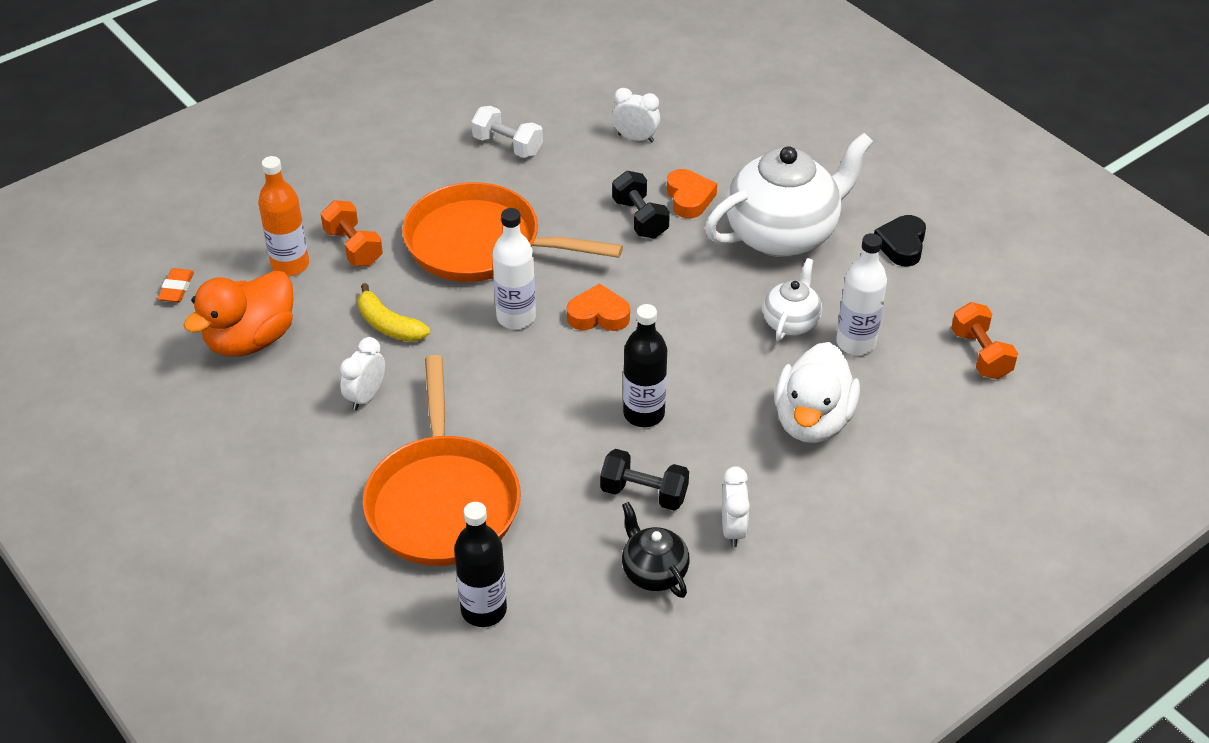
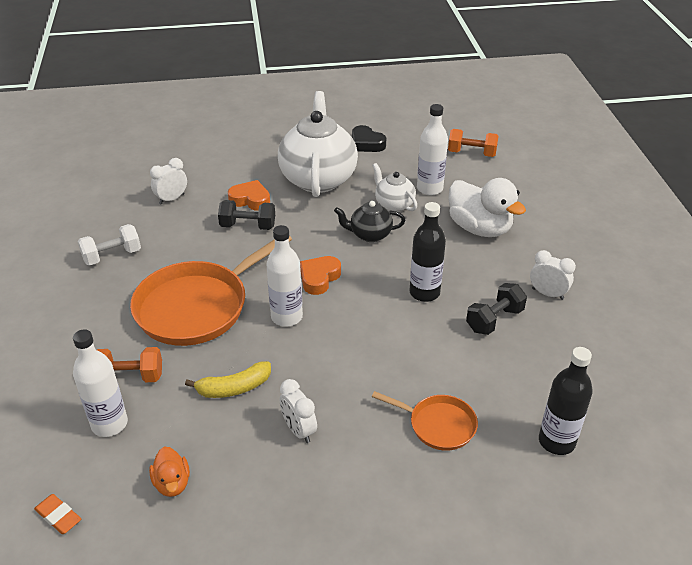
camera: 60 degrees left, 5 degrees down
orange duck [183,270,294,357] -> orange duck [149,447,190,497], size x0.51
orange bottle [258,156,309,276] -> white bottle [73,329,128,437]
orange pan [362,355,520,566] -> orange pan [372,391,478,451], size x0.51
black teapot [622,502,690,598] -> black teapot moved to [334,201,406,242]

